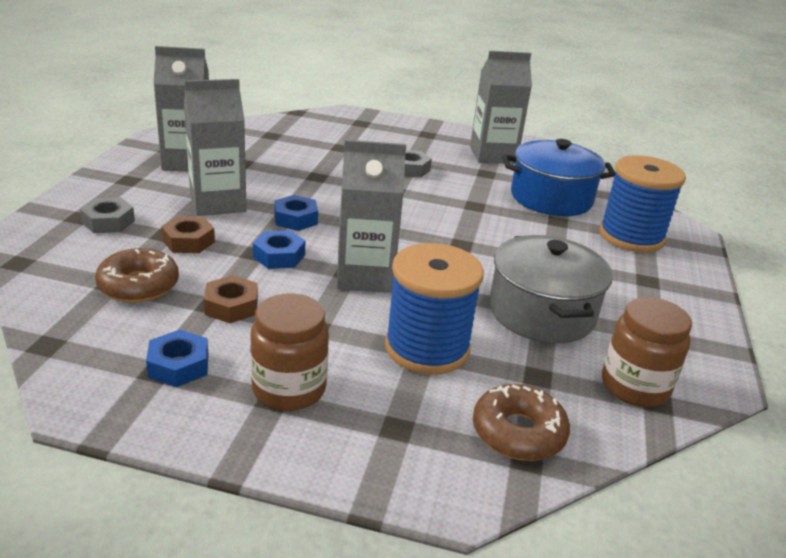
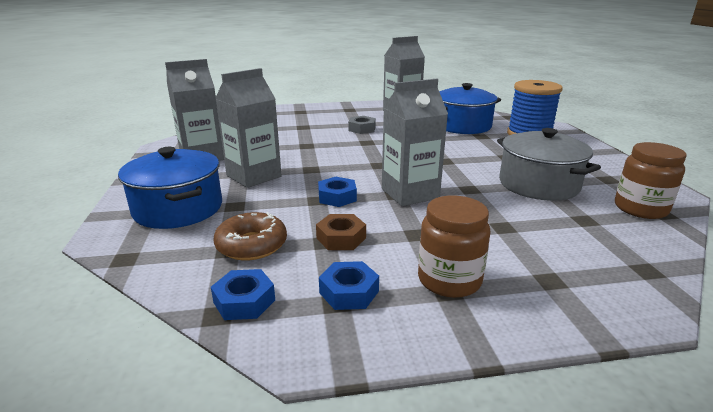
camera: 20 degrees left, 5 degrees down
grey nut [80,198,135,233] -> blue pot [118,147,222,229]
brown nut [161,216,215,253] -> none
blue nut [274,195,318,231] -> blue nut moved to [211,269,275,320]
blue spool [385,243,484,375] -> none
brown donut [473,384,570,461] -> none

